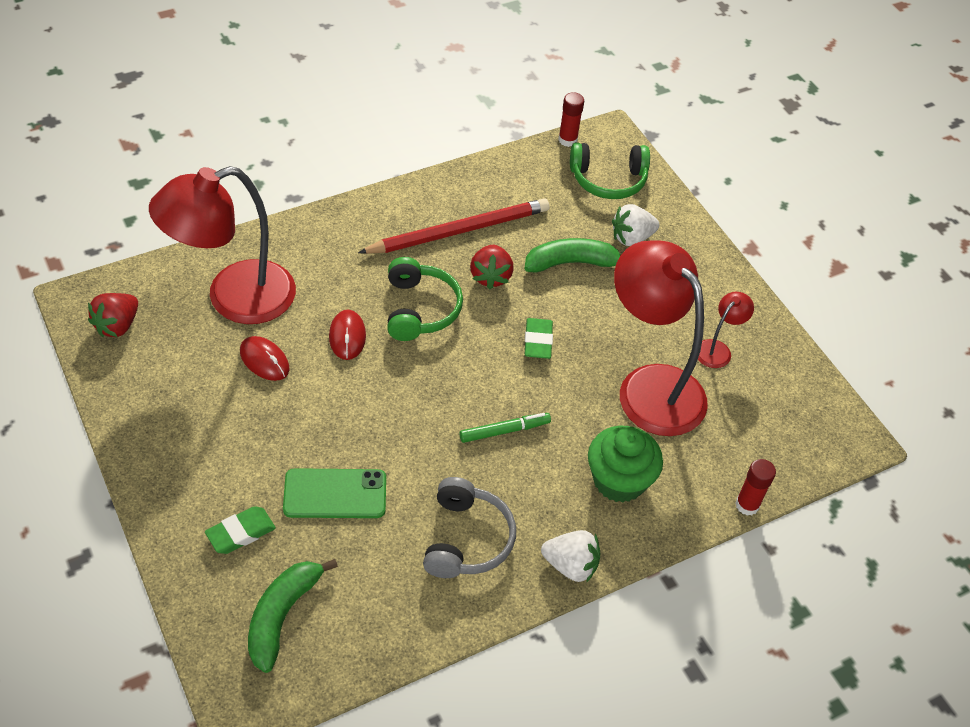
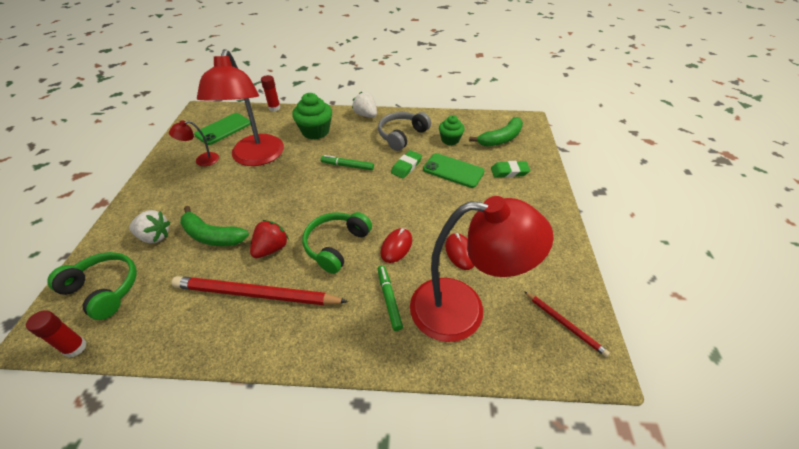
camera: 145 degrees left, 5 degrees down
red strawberry [88,293,138,337] -> red pencil [524,291,610,357]
green eraser [525,318,553,359] -> green eraser moved to [391,150,422,178]
none -> green phone [194,113,251,145]
none -> green marker [378,265,403,331]
none -> green cupcake [439,115,465,145]

